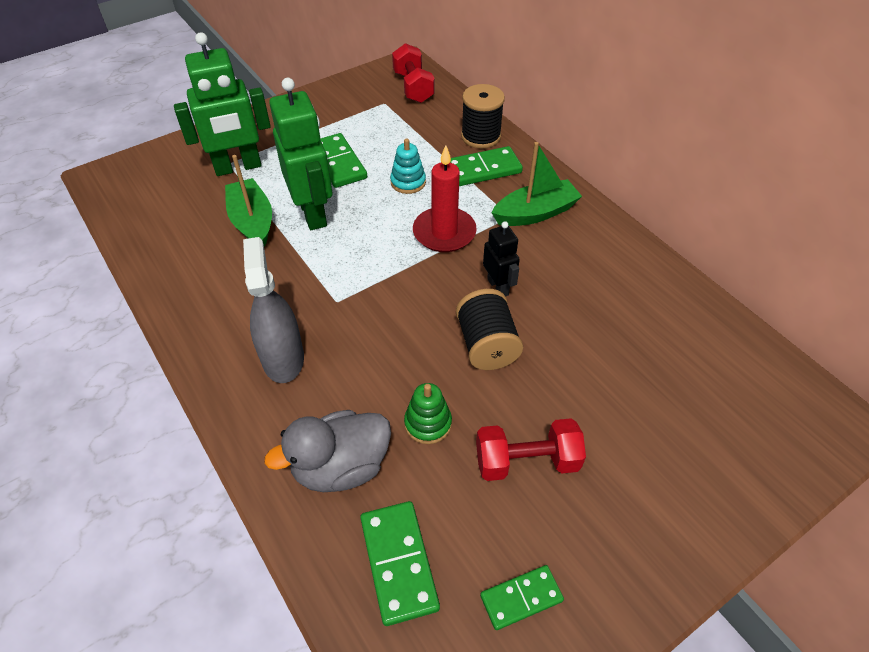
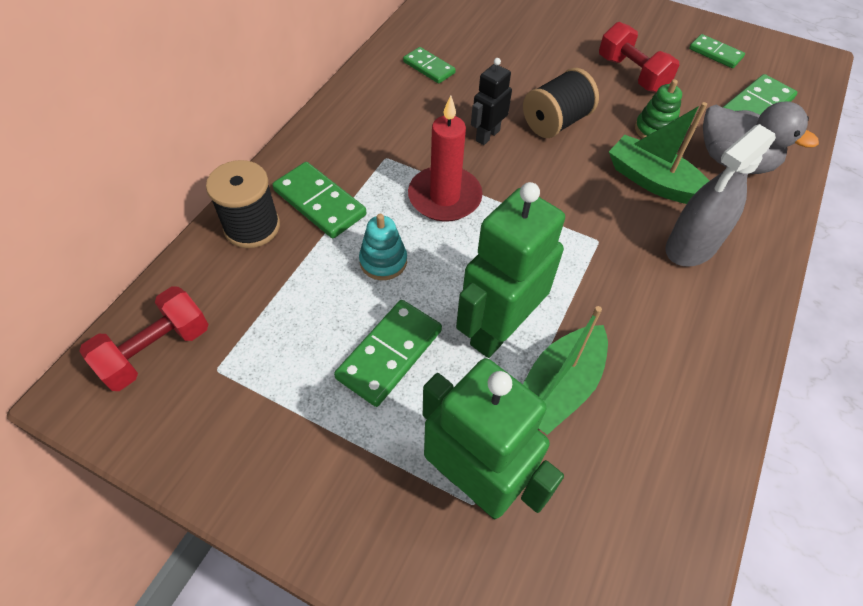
camera: 120 degrees left, 5 degrees up
green boat [492,142,582,226] -> green boat moved to [609,102,709,204]
none -> green domino [403,47,456,84]

